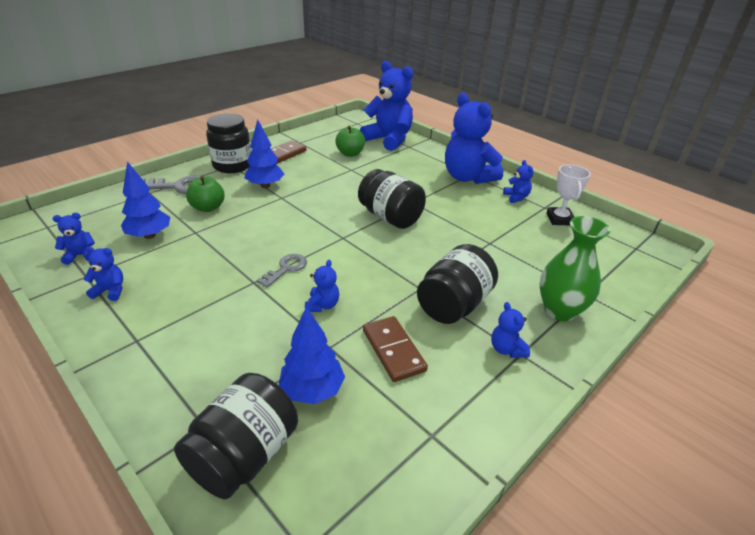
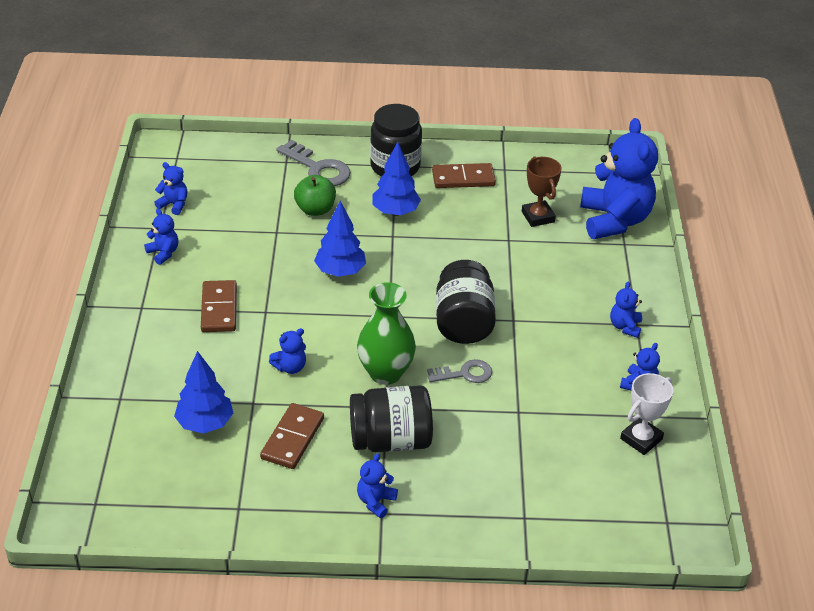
camera: 45 degrees right, 5 degrees up
blue tree [121,161,170,239] -> blue tree moved to [314,201,366,277]
black jar [174,373,298,499] -> none
grey key [257,254,307,288] -> grey key moved to [427,359,492,383]
green apple [335,125,365,157] -> brown trophy [522,157,562,227]
blue teddy bear [445,93,503,184] -> blue teddy bear [610,282,642,338], size x0.43
green vase [540,216,610,322] -> green vase moved to [357,282,416,385]
none -> brown domino [201,280,237,332]

